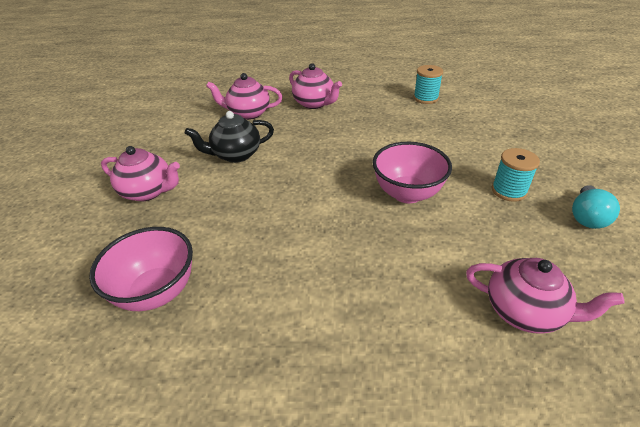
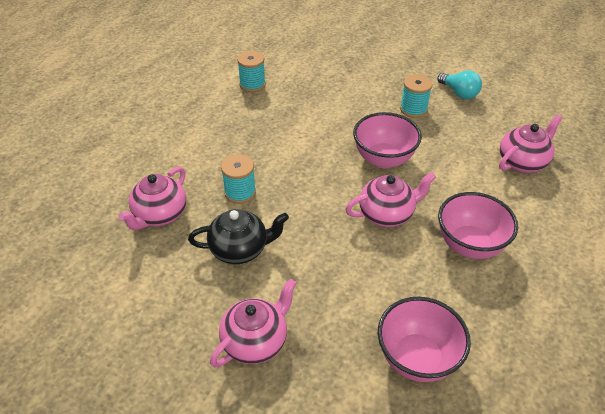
camera: 65 degrees left, 5 degrees up
black teapot [185,111,274,163] -> black teapot turned 105 degrees counterclockwise [188,209,289,264]
pink teapot [289,63,342,109] -> pink teapot moved to [345,172,436,227]
none -> turquoise spool [221,155,256,204]
none -> pink bowl [438,192,518,259]

